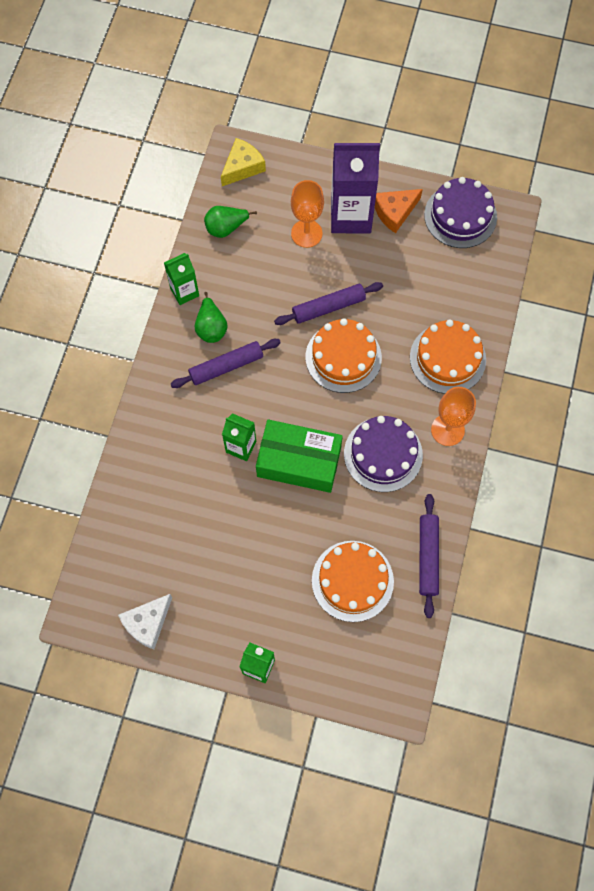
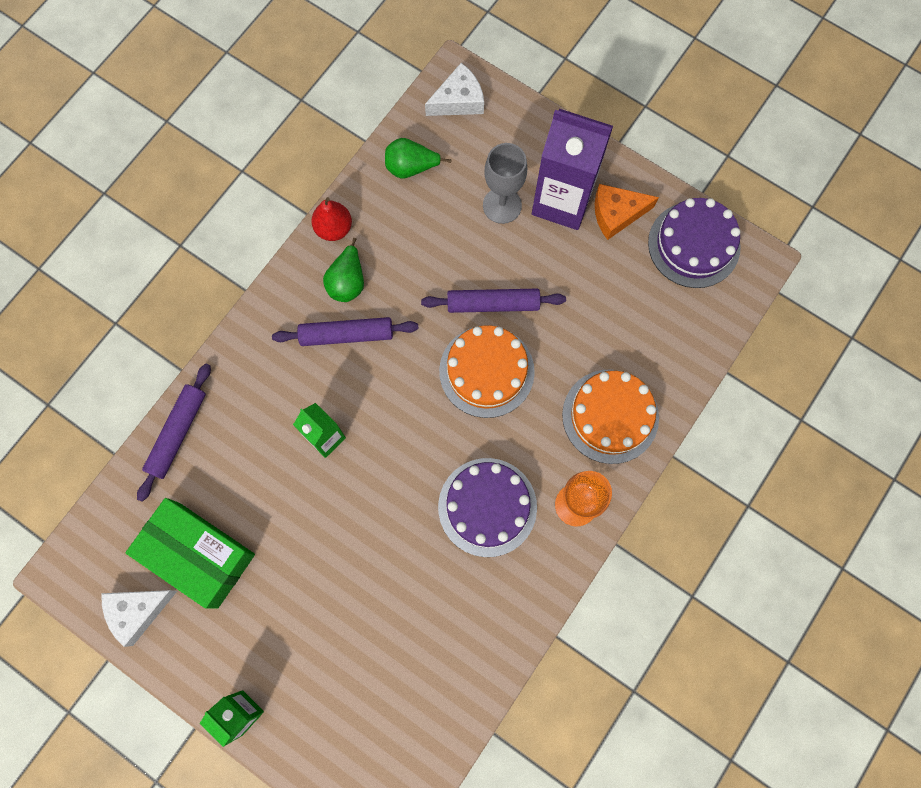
camera: 20 degrees right, 5 degrees up
green carton [164,253,199,305] -> red pear [311,197,352,241]
yellow cheese [221,138,266,186] -> white cheese [425,63,484,116]
green box [256,419,343,493] -> green box moved to [125,498,255,609]
orange goblet [291,180,324,248] -> grey goblet [483,143,527,224]
orange cake [312,541,394,622] -> none
purple rolling pin [419,494,439,618] -> purple rolling pin moved to [137,364,211,502]

